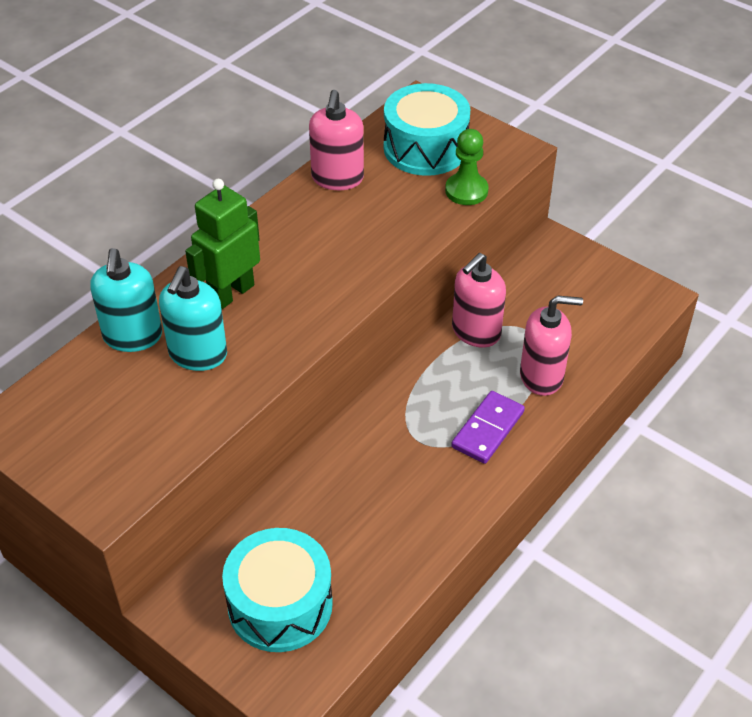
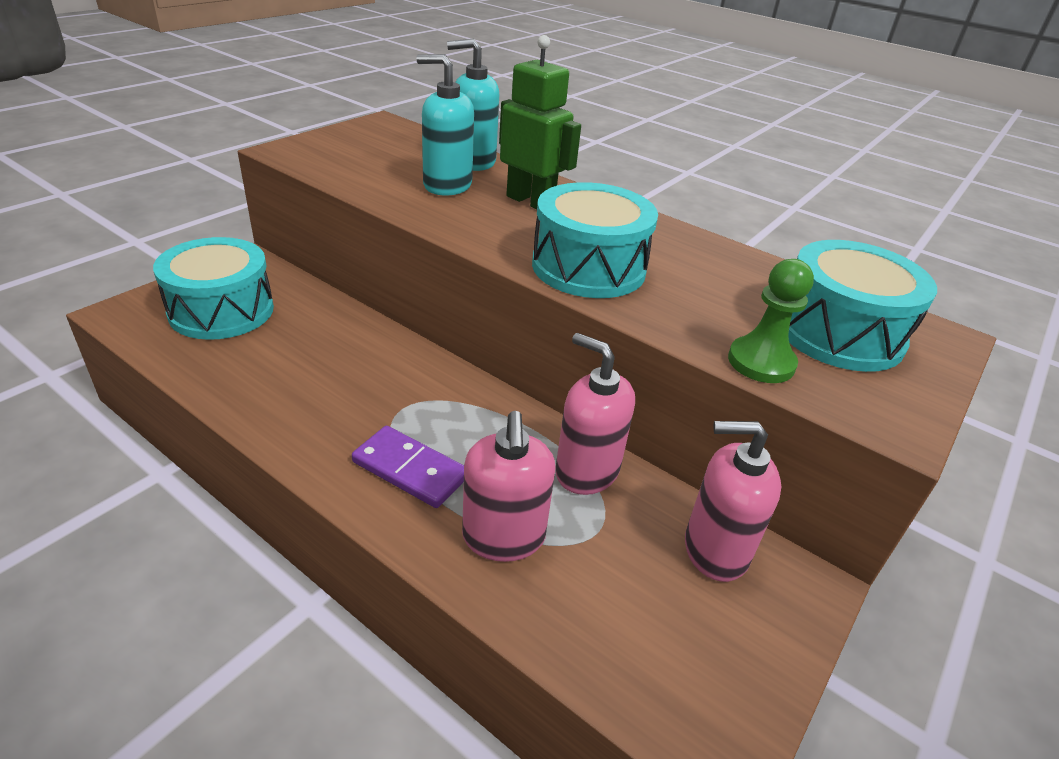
camera: 85 degrees right, 10 degrees down
pink soap dispenser [309,90,364,190] -> pink soap dispenser moved to [685,421,781,582]
none -> turquoise drum [532,182,658,298]

